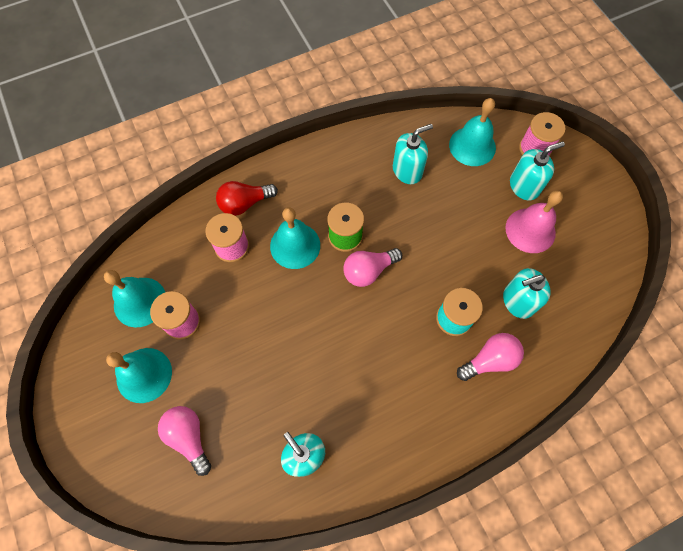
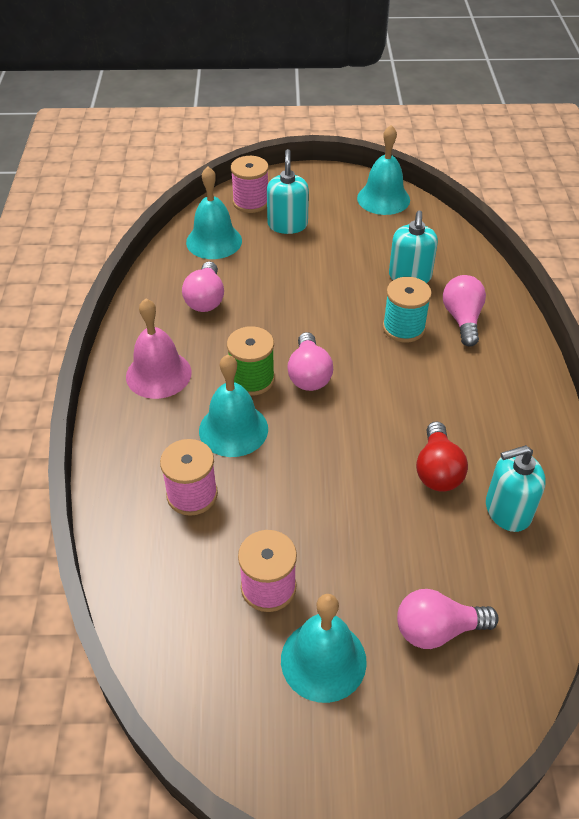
camera: 65 degrees left, 20 degrees down
turquoise bell [104,270,165,327] -> turquoise bell moved to [357,125,410,215]
red light bulb [216,181,278,216] -> red light bulb moved to [416,421,468,492]
turquoise soap dispenser [393,124,433,184] -> pink light bulb [182,262,224,312]
pink bell [505,190,563,253] -> pink bell moved to [126,298,192,399]

